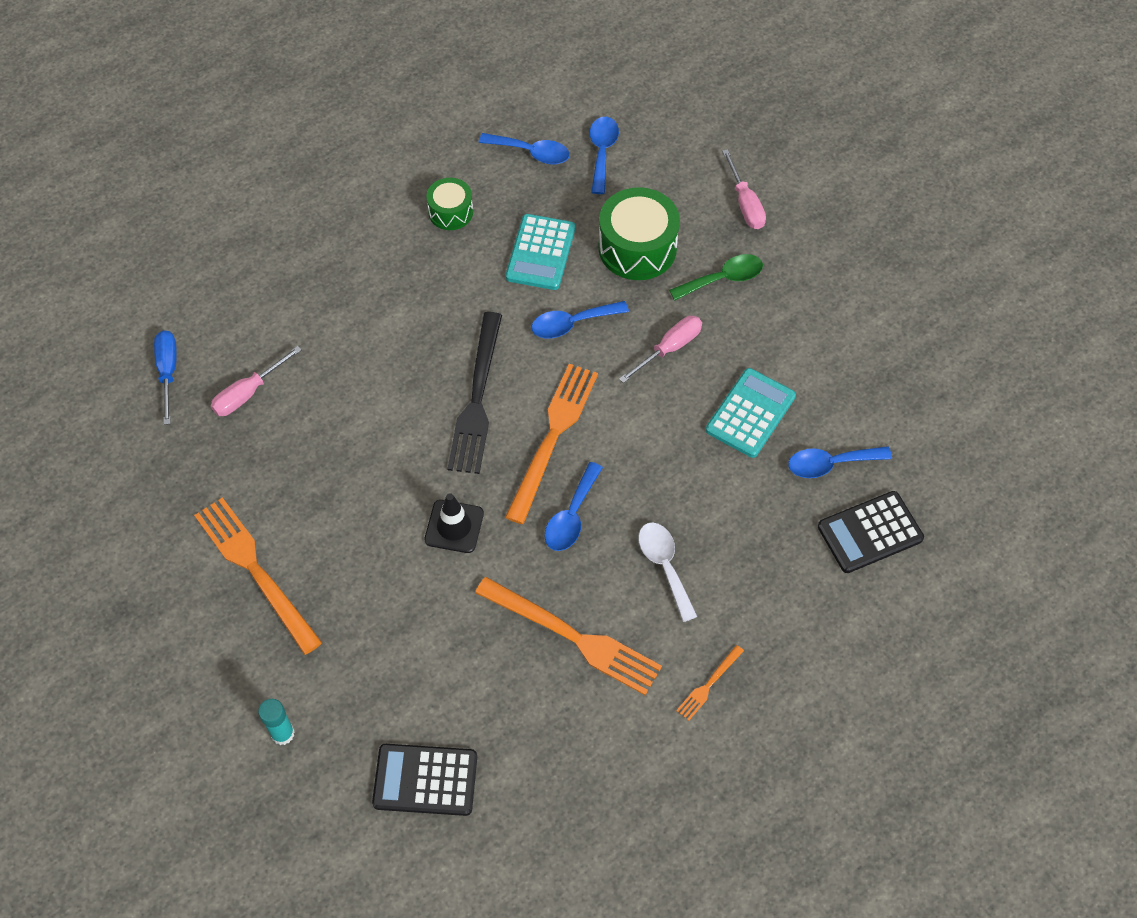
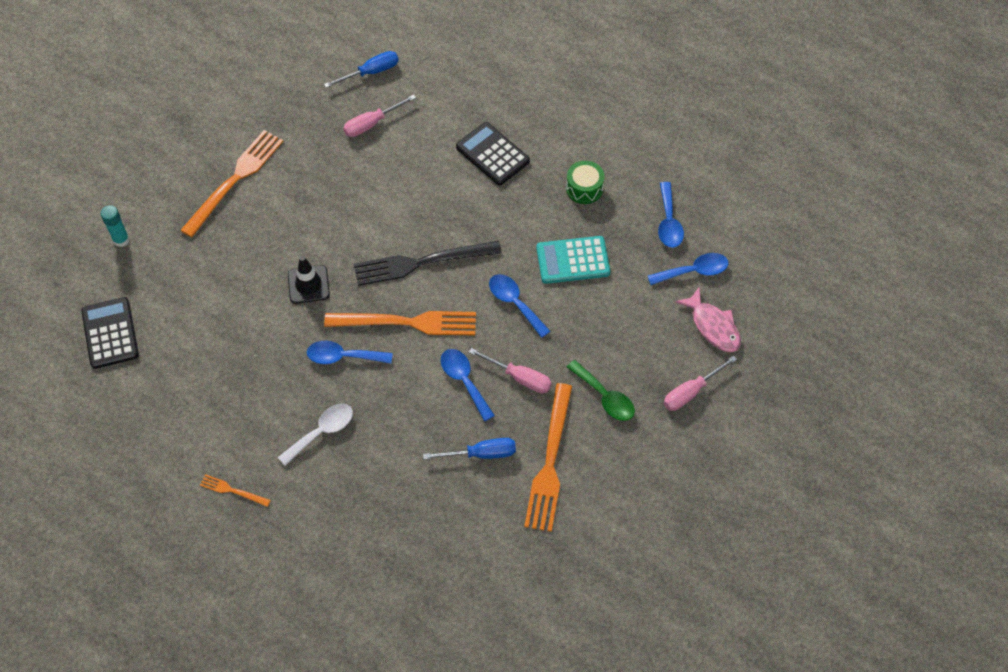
camera: 70 degrees right, 0 degrees up
pink screwdriver [211,346,302,416] -> pink screwdriver turned 60 degrees counterclockwise [343,94,416,137]
orange fork [475,577,662,695] -> orange fork moved to [524,383,572,532]
green drum [598,187,680,280] -> none
turquoise calculator [706,368,796,458] -> blue screwdriver [423,438,516,460]
blue spoon [788,446,892,478] -> blue spoon moved to [441,349,495,421]
black calculator [818,491,924,573] -> black calculator moved to [456,122,530,185]
none -> pink fish [675,287,741,352]

